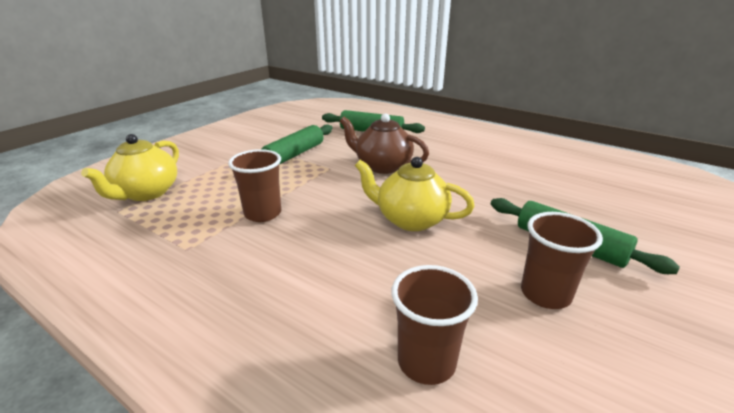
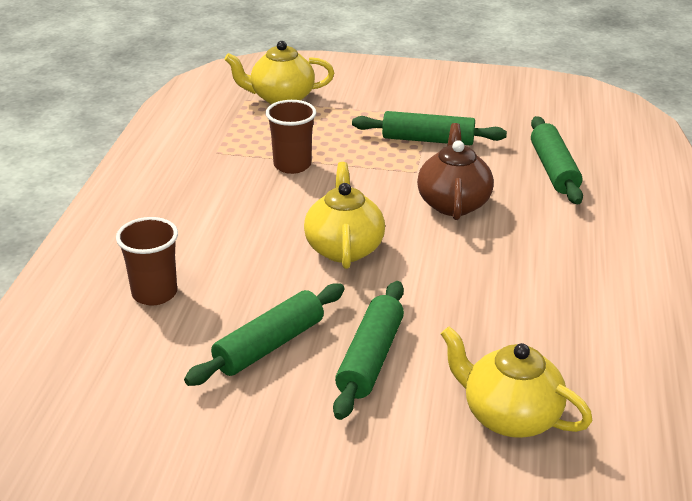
camera: 65 degrees right, 5 degrees up
brown cup [521,212,603,309] -> green rolling pin [184,283,345,386]
none -> yellow teapot [441,326,593,438]

